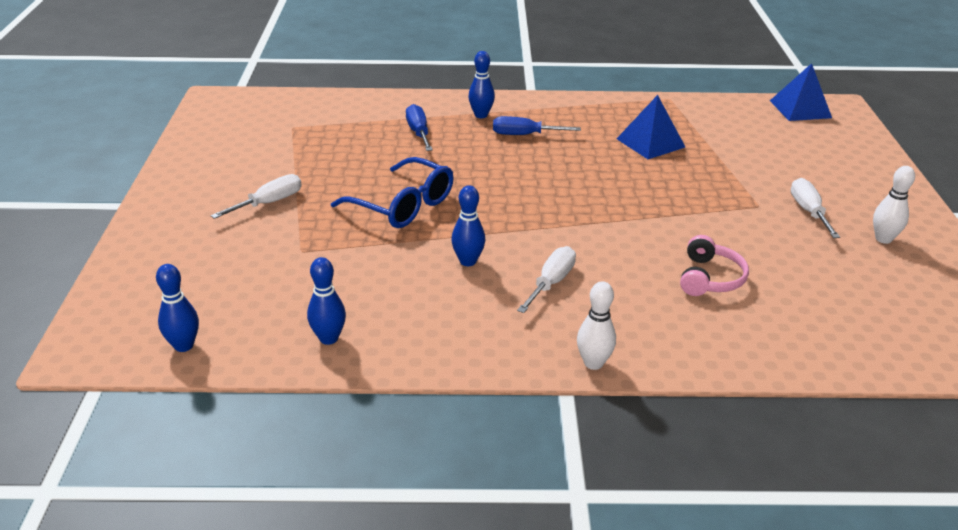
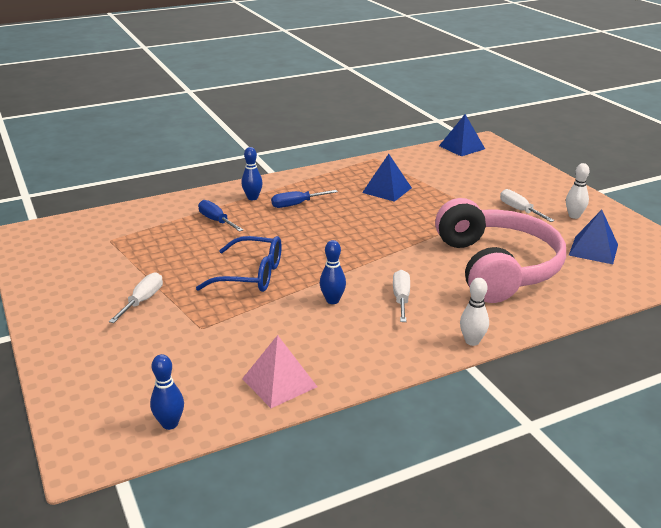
camera: 25 degrees left, 5 degrees down
blue bowling pin [307,257,346,345] -> pink pyramid [242,335,317,408]
pink headphones [680,235,749,296] -> pink headphones [435,198,566,303], size x2.49
none -> blue pyramid [569,210,618,264]

